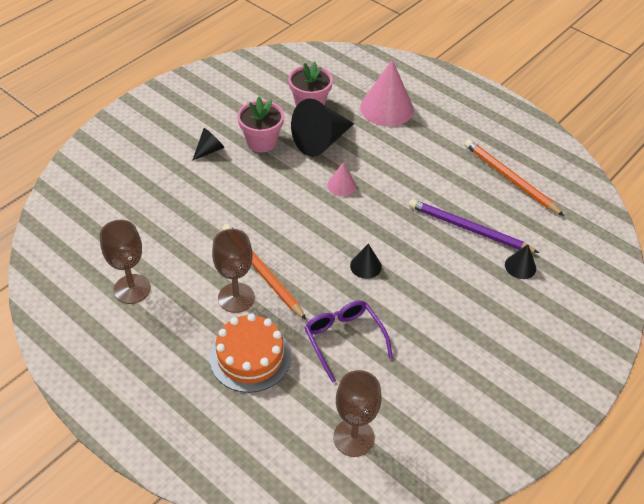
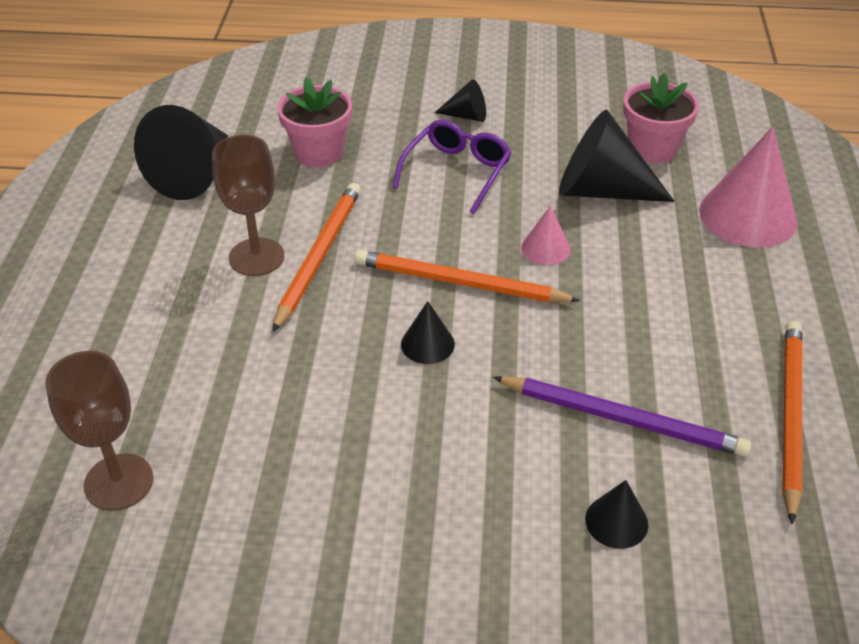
camera: 55 degrees right, 5 degrees down
brown goblet [100,220,151,304] -> black cone [134,105,228,200]
orange cake [210,314,291,393] -> none
pink flower pot [237,97,284,152] -> pink flower pot moved to [277,77,352,167]
purple glasses [305,301,393,383] -> purple glasses moved to [392,120,512,214]
purple pencil [409,199,539,253] -> purple pencil turned 120 degrees clockwise [493,376,752,457]
none -> orange pencil [355,250,581,302]

